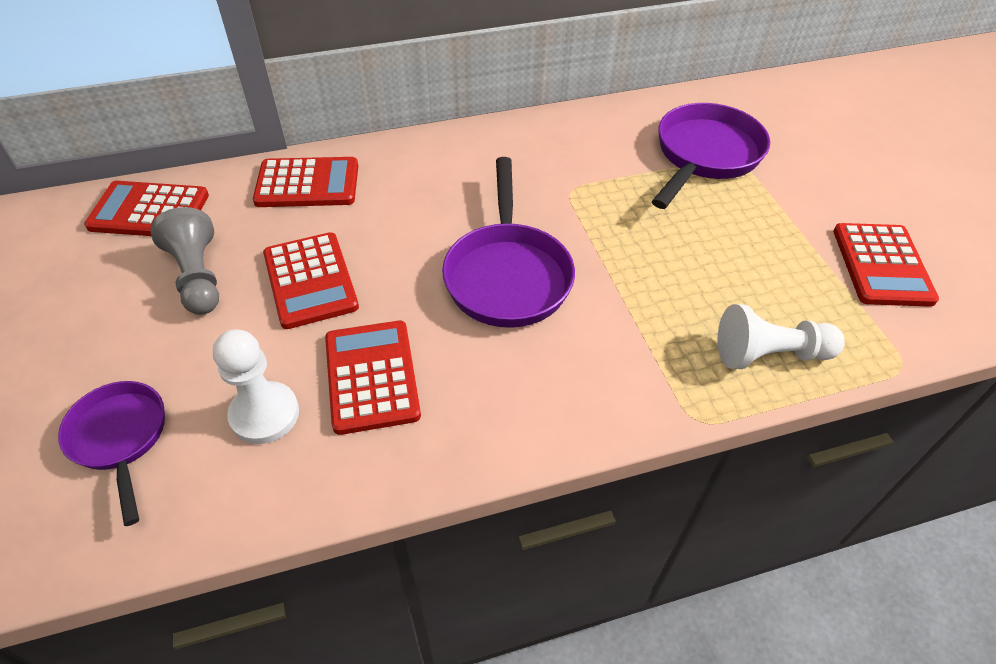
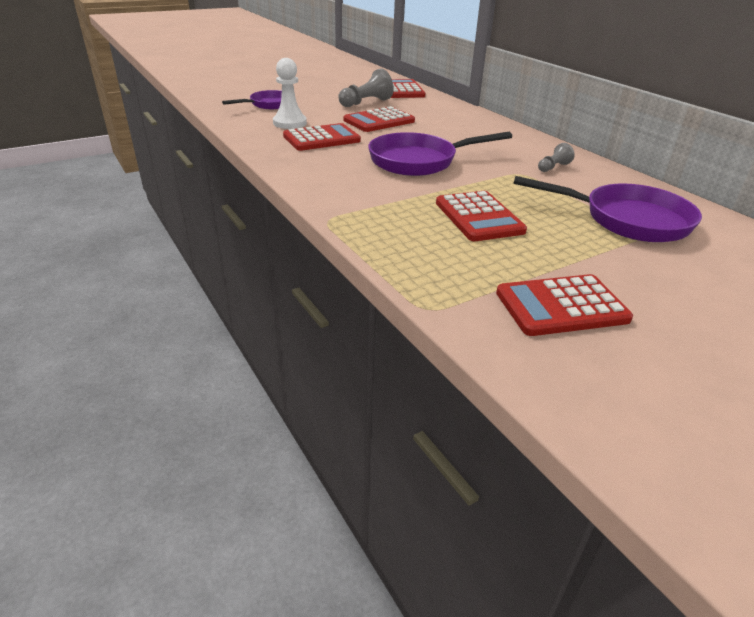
camera: 75 degrees right, 15 degrees down
red calculator [253,157,358,207] -> red calculator moved to [436,191,527,241]
white pawn [718,304,845,369] -> none
none -> grey pawn [538,143,575,172]

